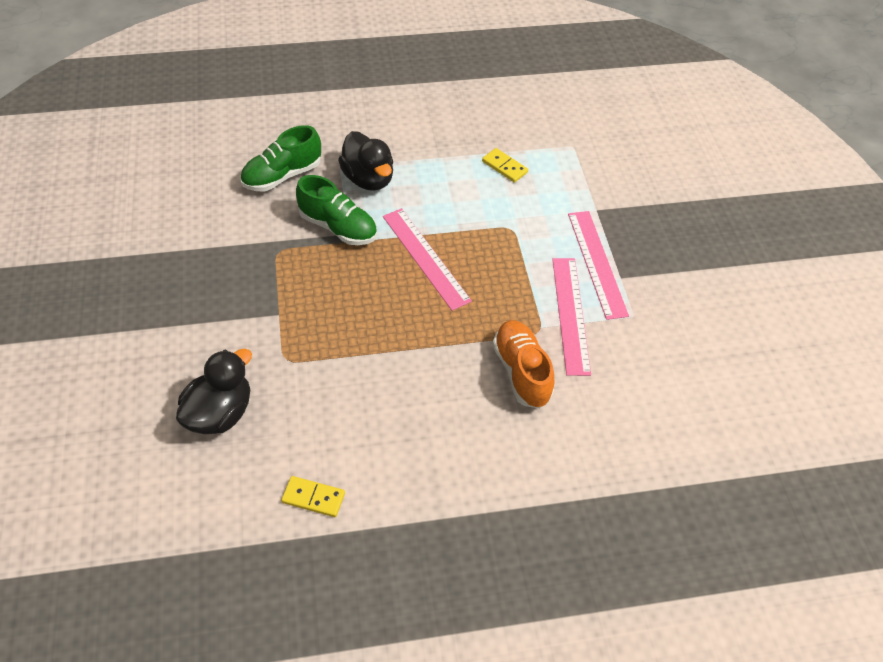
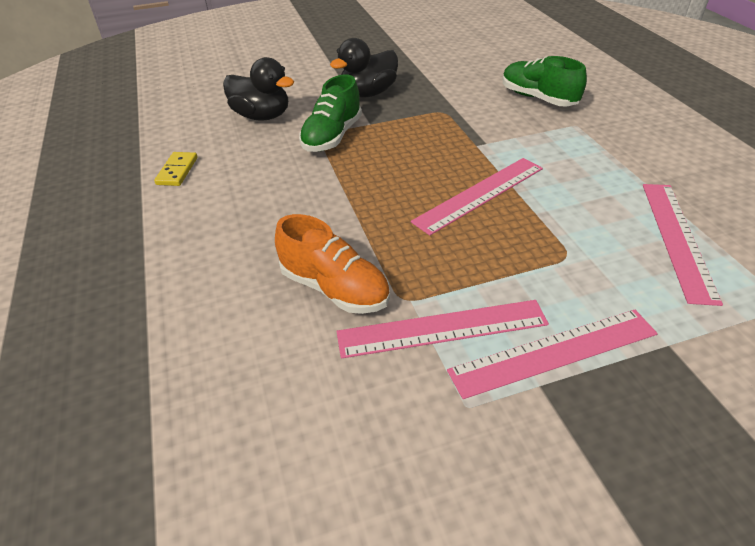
camera: 85 degrees right, 10 degrees down
green shoe [296,175,377,245] -> green shoe moved to [299,74,362,152]
black duck [338,131,393,191] -> black duck moved to [330,38,398,98]
yellow domino [482,148,528,183] -> pink ruler [643,184,723,306]
orange shoe [493,320,554,408] -> orange shoe turned 60 degrees clockwise [275,214,390,314]

